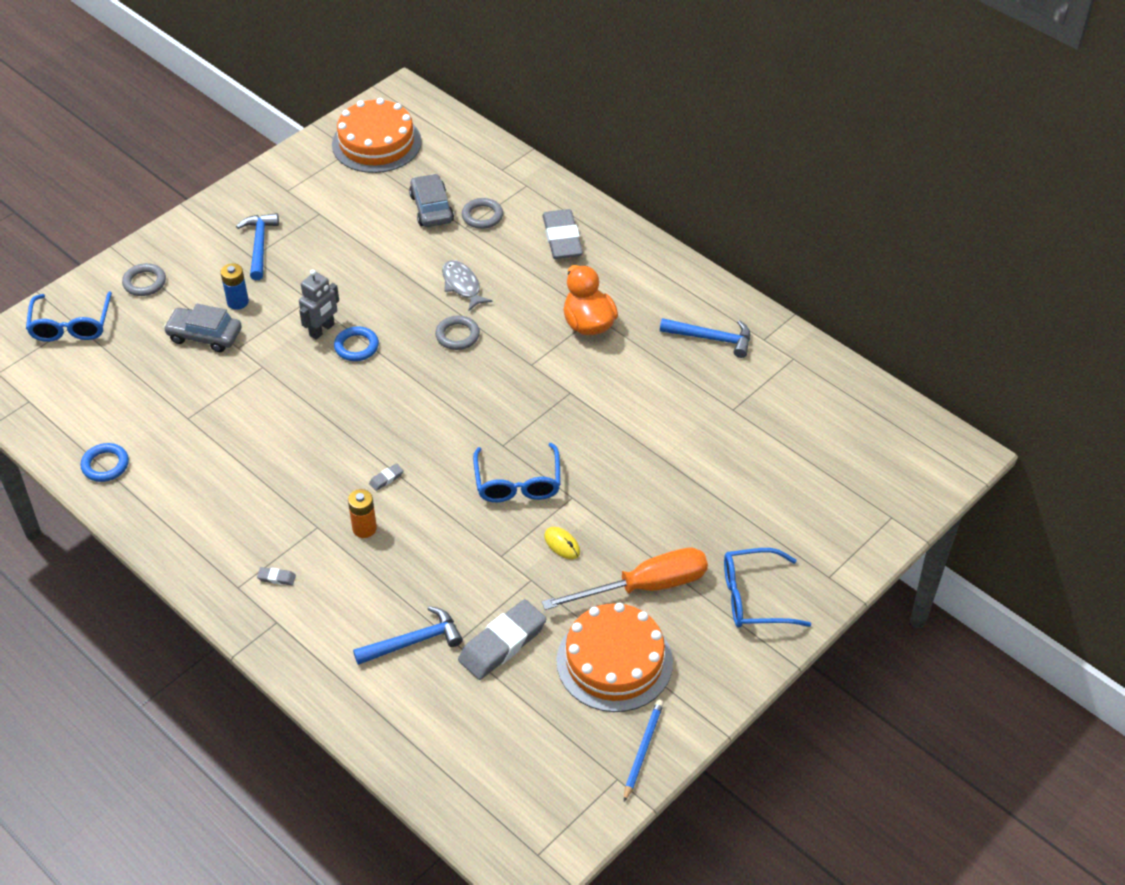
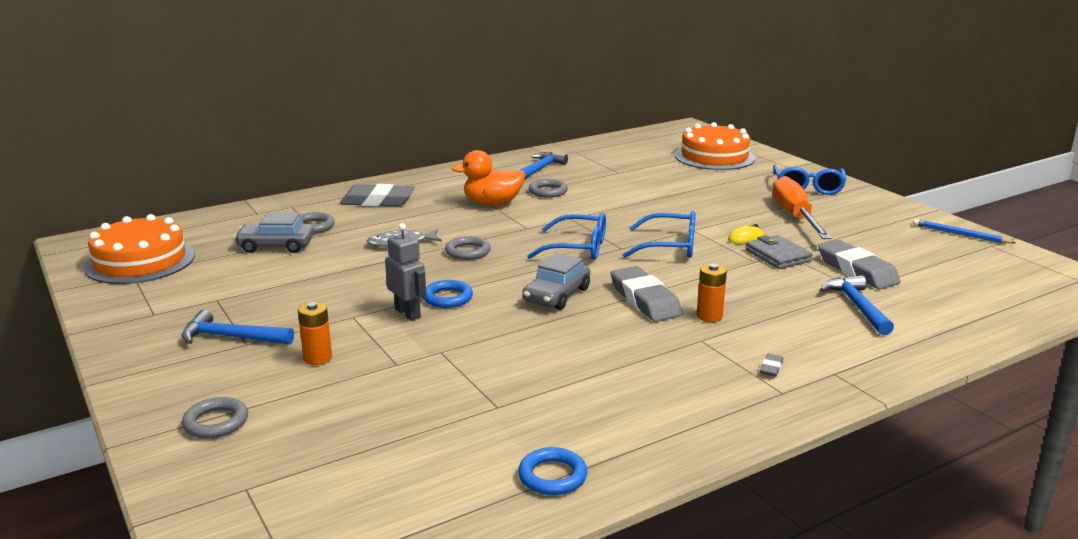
camera: 75 degrees left, 25 degrees down
blue glasses [26,291,112,342] -> blue glasses moved to [527,213,606,260]
grey car [163,304,242,352] -> grey car moved to [522,253,590,310]
blue battery [220,263,249,310] -> orange battery [298,302,332,365]
grey eraser [369,463,404,491] -> grey eraser [611,266,682,322], size x2.46
orange cake [556,602,673,712] -> orange cake moved to [675,122,755,170]
none -> grey ring [529,179,568,198]
none -> grey wallet [746,235,813,269]

